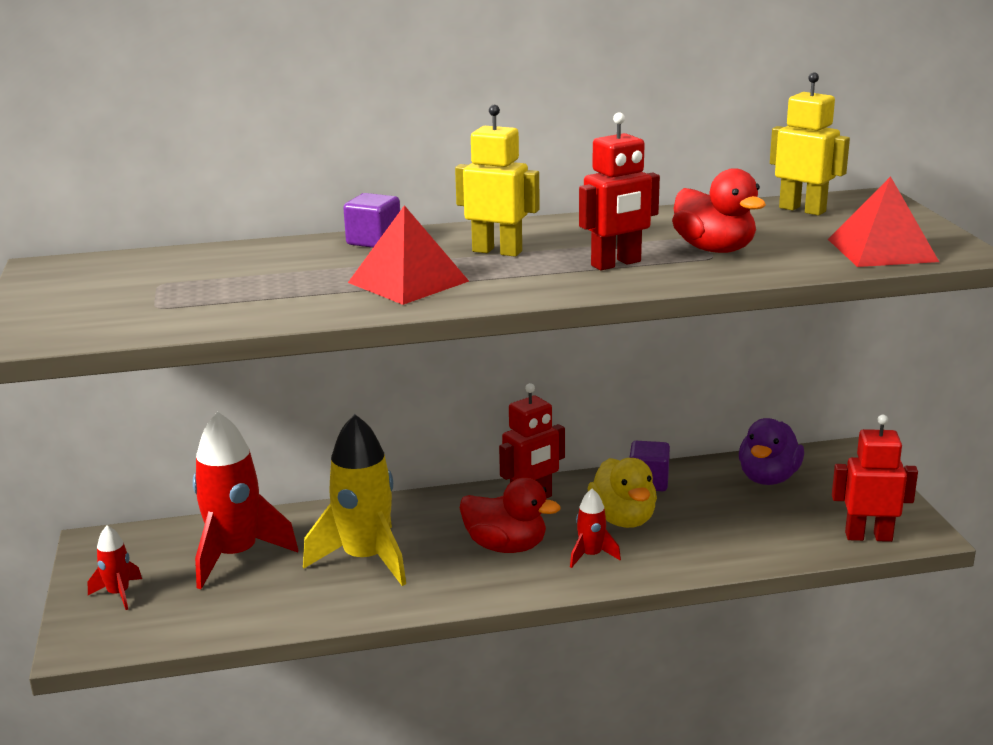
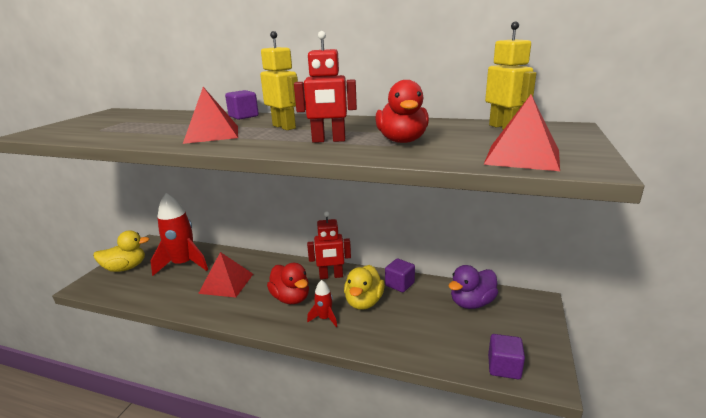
camera: 30 degrees right, 0 degrees up
red rocket [87,526,142,610] -> yellow duck [93,231,149,272]
yellow rocket [303,414,406,586] -> red pyramid [198,252,253,298]
red robot [832,415,918,542] -> purple cube [488,334,525,379]

